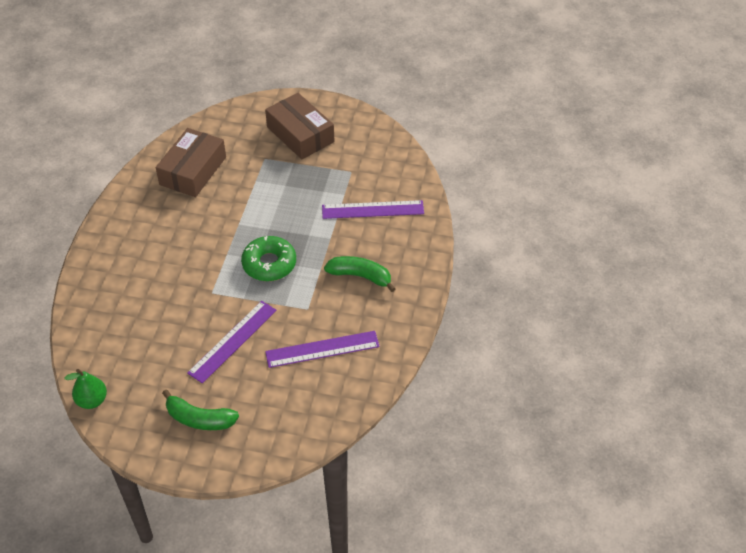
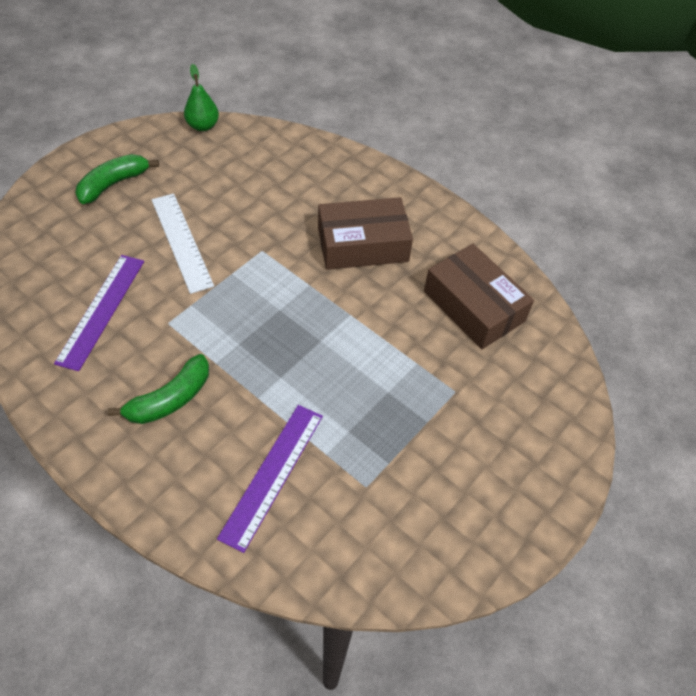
camera: 115 degrees right, 5 degrees up
purple ruler [187,301,277,384] -> white ruler [152,193,214,294]
green donut [241,236,296,281] -> none
brown box [265,93,335,159] -> brown box moved to [318,197,413,270]

